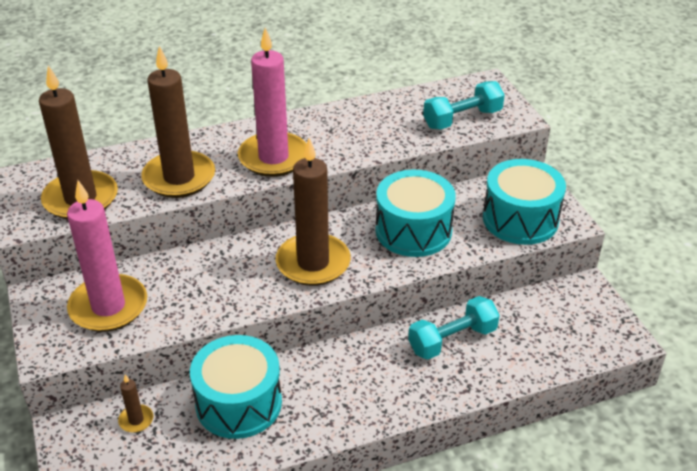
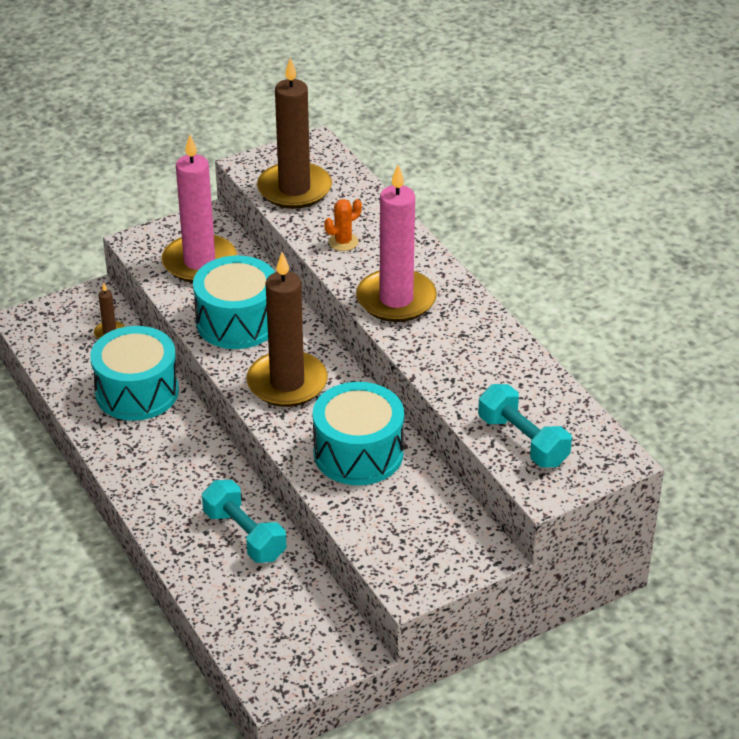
camera: 80 degrees right, 0 degrees up
brown candle [141,46,215,198] -> orange cactus [324,199,362,251]
turquoise drum [483,159,566,245] -> turquoise drum moved to [193,255,275,349]

